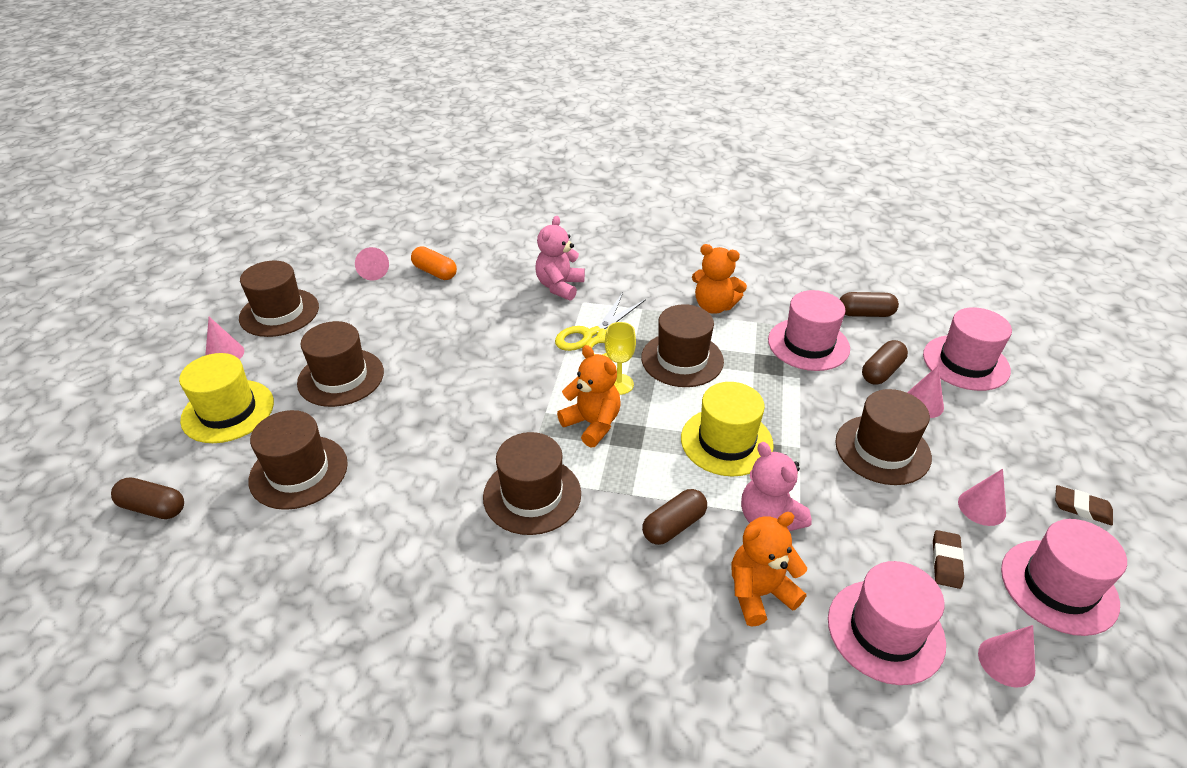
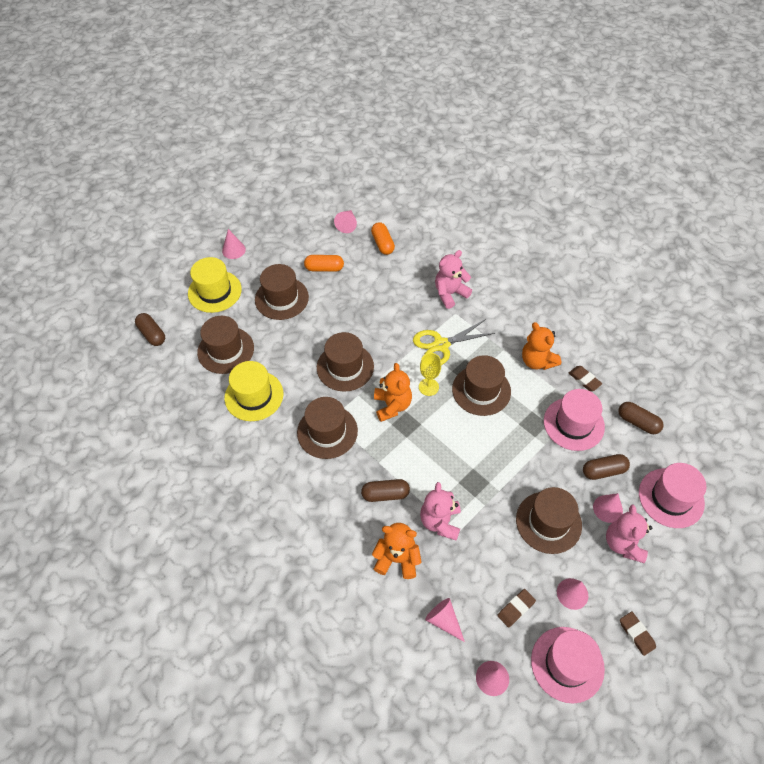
camera: 35 degrees right, 15 degrees up
brown hat [239,261,319,337] -> brown hat moved to [317,332,374,391]
yellow hat [681,382,774,476] -> yellow hat moved to [224,361,283,421]
pink hat [828,561,946,685] -> pink cone [425,598,465,642]
none -> orange capsule [304,255,344,272]
none -> brown eraser [569,366,602,391]
none -> pink teddy bear [606,505,652,563]

